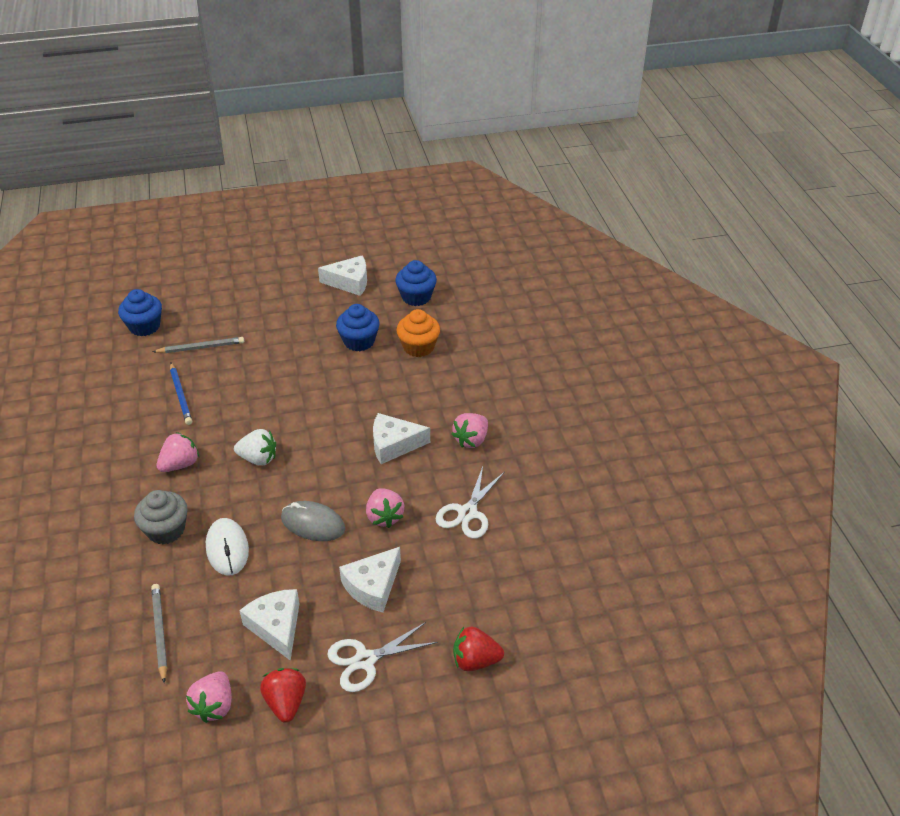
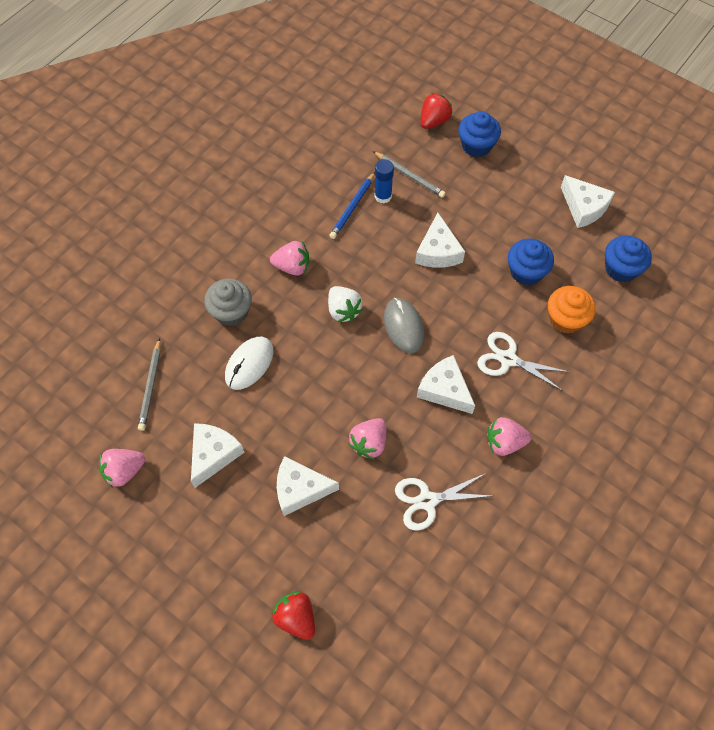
camera: 50 degrees right, 20 degrees up
blue cupcake [118,289,162,336] -> blue cupcake moved to [458,111,501,157]
grey pencil [151,584,167,683] -> grey pencil turned 150 degrees clockwise [138,338,161,431]
red strawberry [260,668,306,723] -> red strawberry moved to [421,93,453,129]
grey mouse [281,501,345,541] -> grey mouse moved to [384,298,424,353]
white scissors [327,622,438,692] -> white scissors moved to [477,332,569,391]
none -> blue glue stick [374,159,394,203]
none -> white cheese [415,213,465,268]

